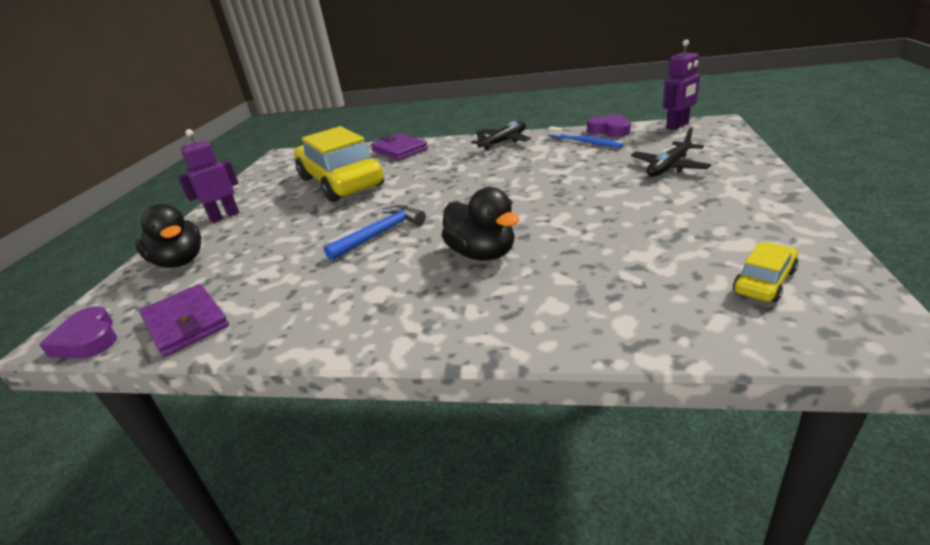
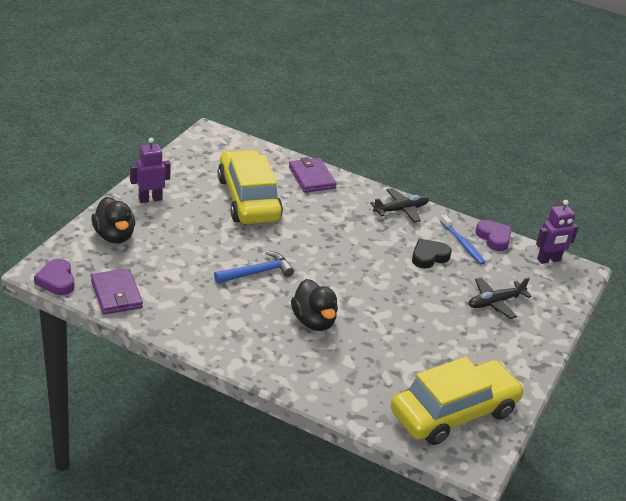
camera: 10 degrees right, 5 degrees up
yellow car [733,242,799,302] -> yellow car [391,357,525,445], size x2.41
none -> black heart [412,239,452,269]

